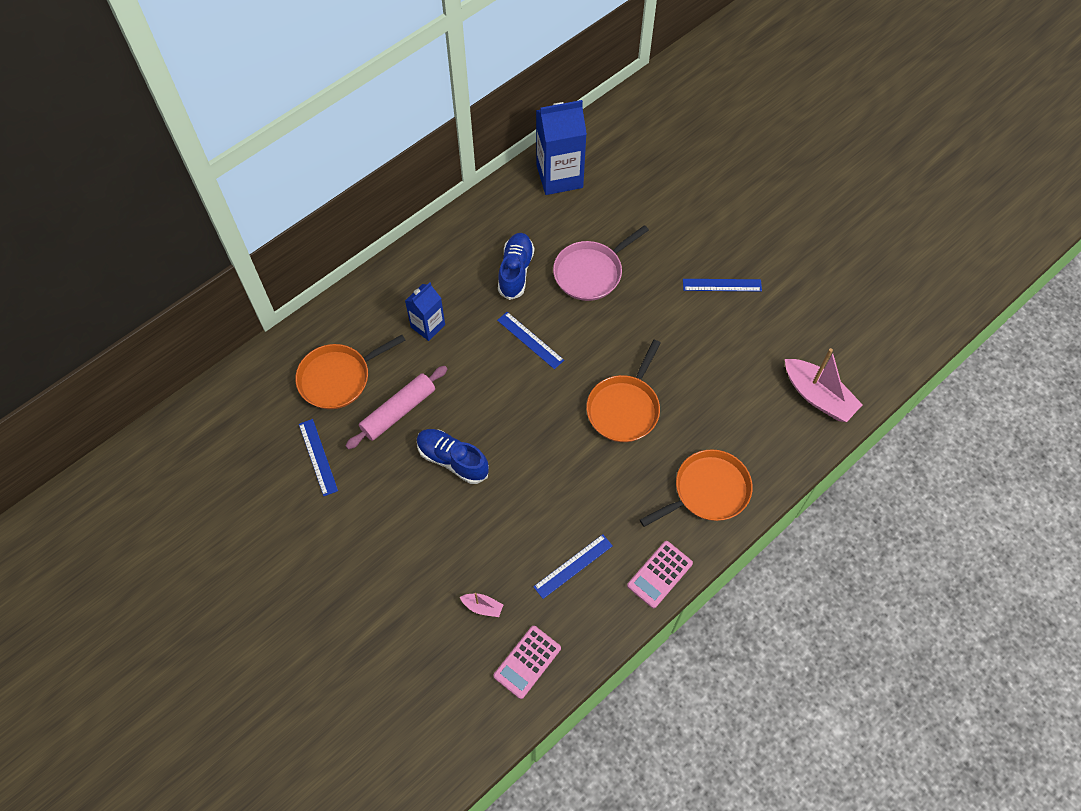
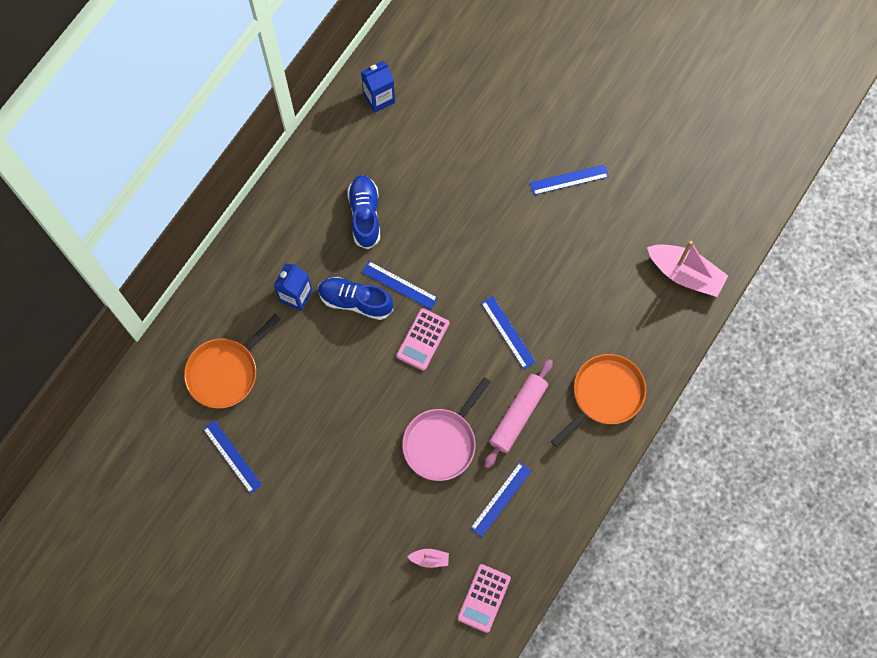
camera: 15 degrees left, 10 degrees up
pink rolling pin [346,366,447,449] -> pink rolling pin moved to [484,359,553,468]
blue shoe [417,429,489,484] -> blue shoe moved to [318,277,393,320]
blue carton [536,100,587,195] -> blue carton [361,61,395,113], size x0.59
pink pan [553,225,649,301] -> pink pan moved to [402,377,491,481]
orange pan [586,340,661,442] -> blue ruler [481,296,536,369]
pink calculator [627,541,693,608] -> pink calculator moved to [396,308,449,371]

